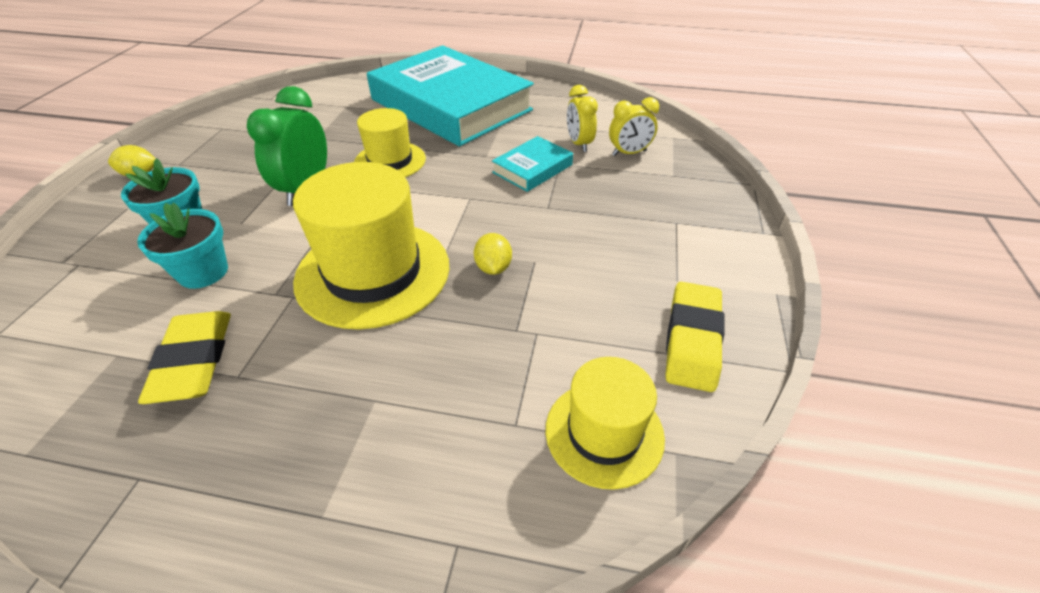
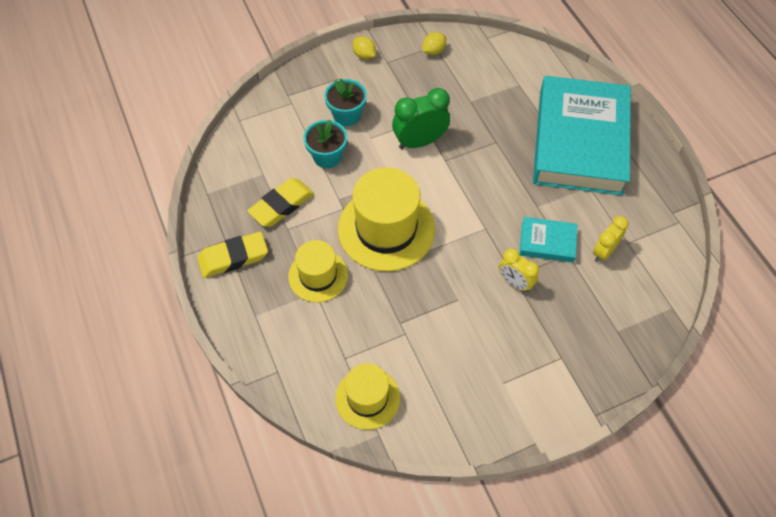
camera: 55 degrees right, 15 degrees up
yellow hat [354,108,426,177] -> yellow hat moved to [288,240,348,302]
yellow lemon [474,233,512,275] -> yellow lemon moved to [422,32,446,55]
yellow clock [609,97,659,156] -> yellow clock moved to [499,248,539,292]
yellow eraser [665,282,725,392] -> yellow eraser moved to [197,232,268,278]

